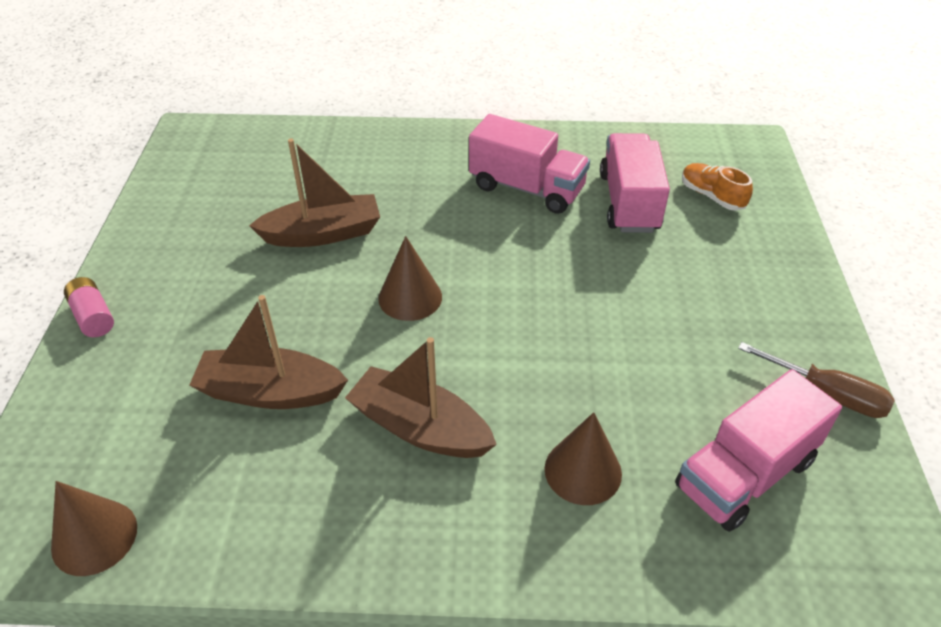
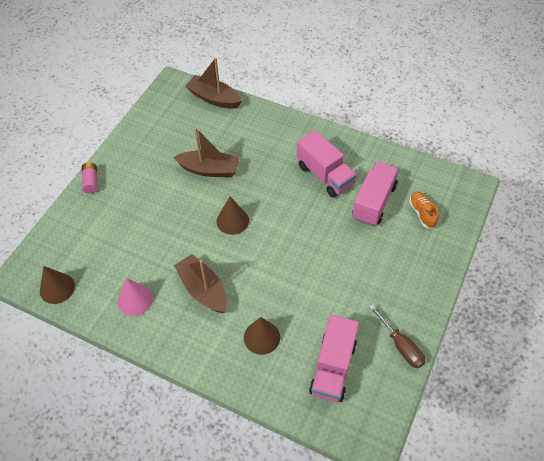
camera: 25 degrees right, 10 degrees up
brown boat [189,295,348,409] -> brown boat moved to [186,58,242,109]
pink truck [675,369,842,532] -> pink truck turned 60 degrees counterclockwise [309,315,359,402]
none -> pink cone [118,278,153,316]

